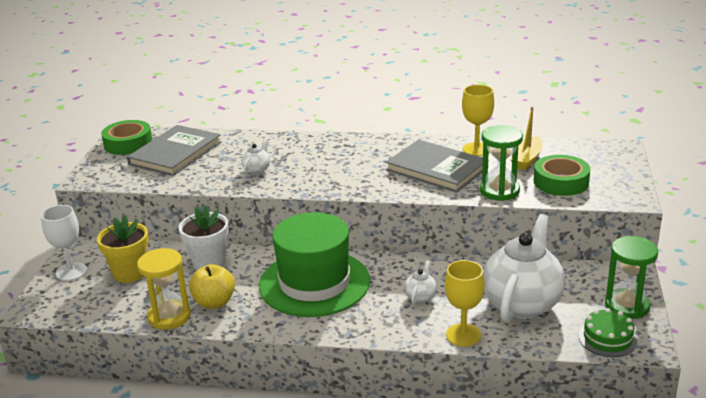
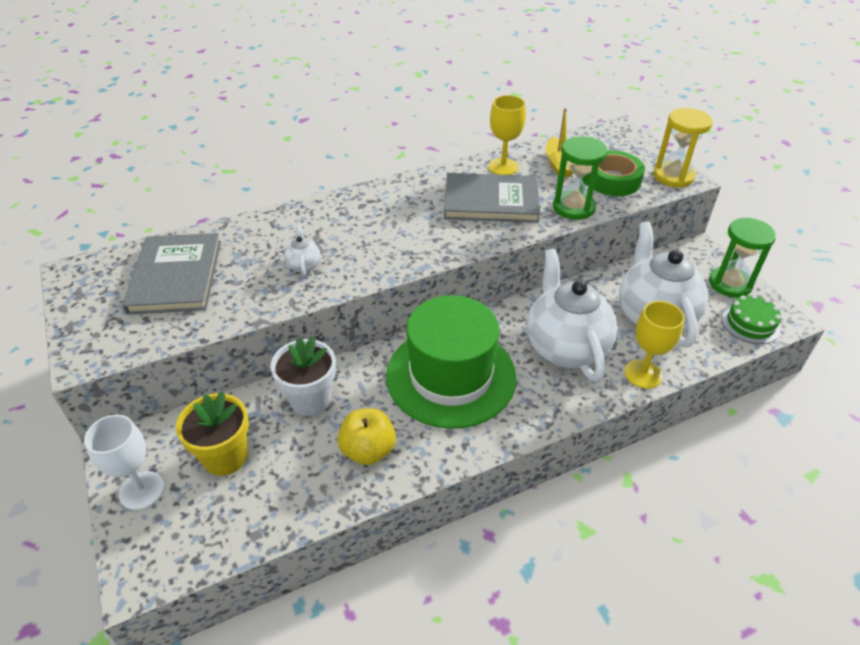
camera: 35 degrees left, 15 degrees up
green tape [101,120,152,155] -> none
yellow hourglass [137,248,191,330] -> yellow hourglass moved to [654,108,713,188]
white teapot [404,260,437,304] -> white teapot [527,249,617,382], size x2.45

